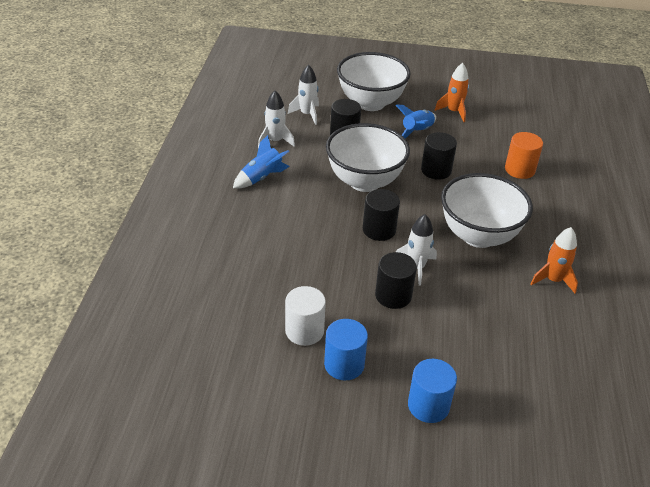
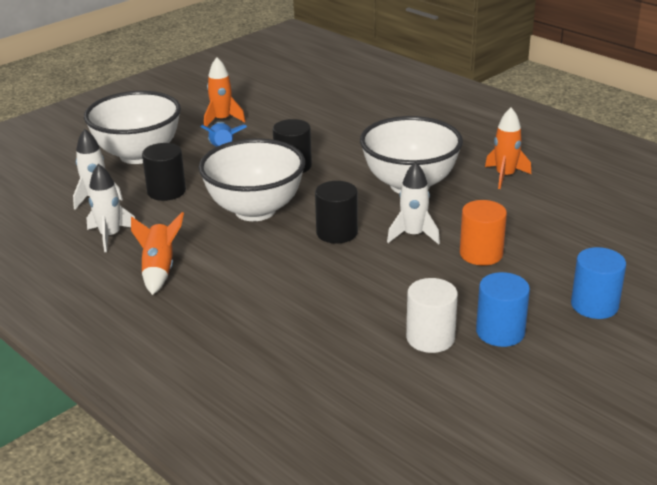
camera: 50 degrees left, 10 degrees down
blue rocket [233,135,290,188] -> orange rocket [131,212,184,295]
black cylinder [375,252,417,309] -> none
orange cylinder [505,132,543,179] -> orange cylinder moved to [460,200,507,266]

